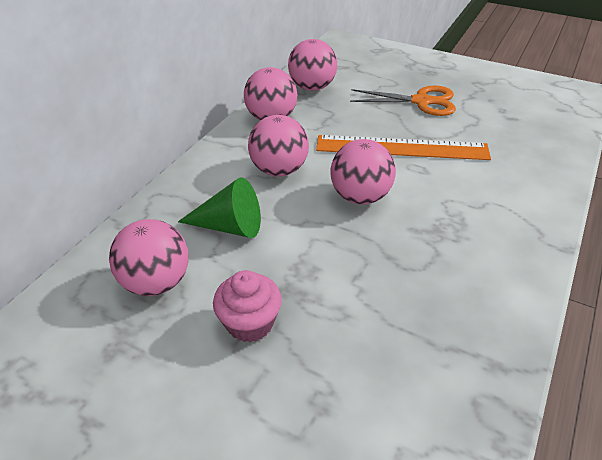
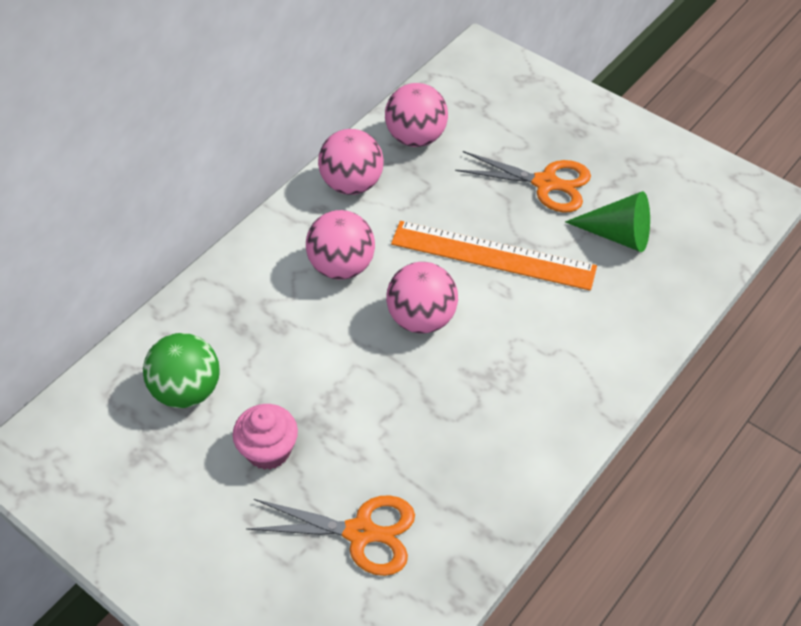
camera: 10 degrees right, 10 degrees up
pink ball [109,219,189,296] -> green ball [143,333,220,408]
green cone [178,178,261,238] -> green cone moved to [565,191,650,252]
none -> orange scissors [246,495,415,576]

